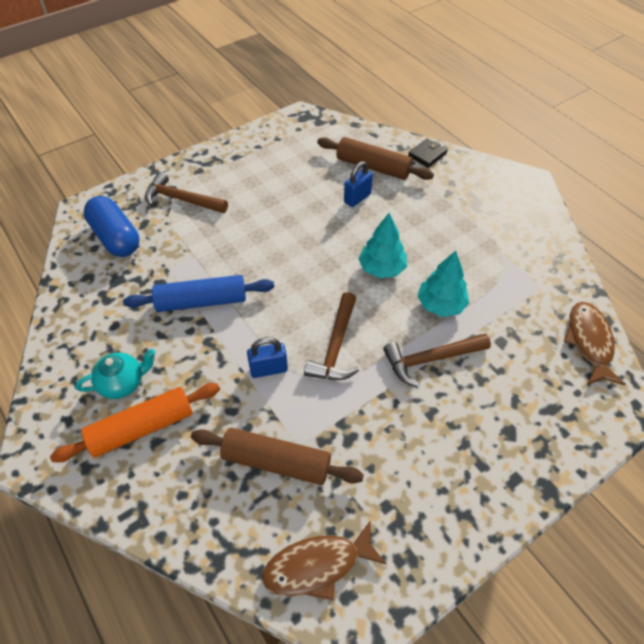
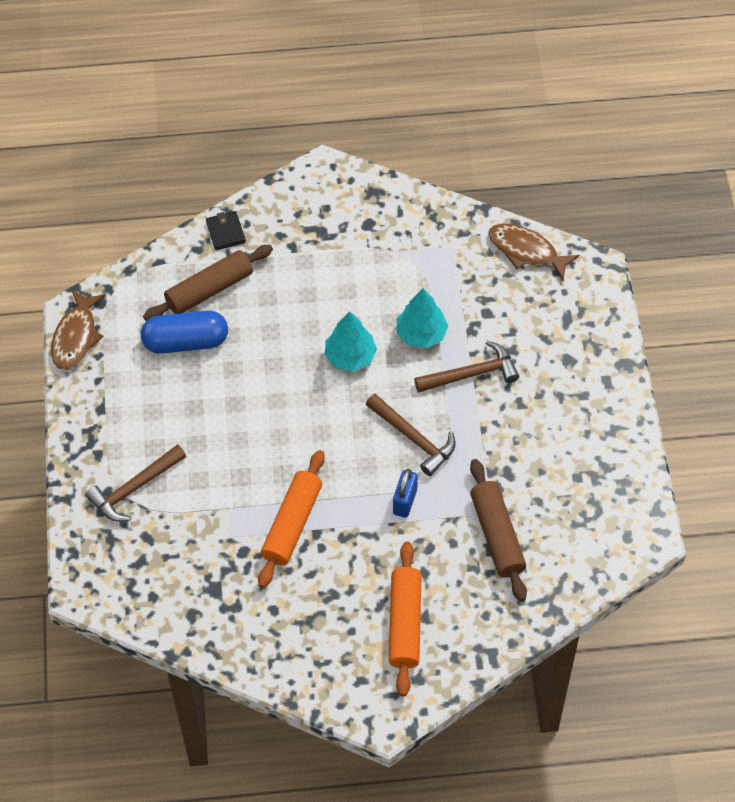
camera: 60 degrees left, 5 degrees up
turquoise teapot [76,349,156,399] -> none
blue capsule [84,196,139,257] -> blue capsule moved to [141,310,228,354]
blue rolling pin [123,275,274,312] -> orange rolling pin [258,450,325,588]
brown rolling pin [191,428,364,485] -> brown rolling pin turned 60 degrees counterclockwise [470,459,527,602]
brown fish [262,521,387,600] -> brown fish moved to [51,289,105,371]
blue padlock [344,161,373,207] -> none
brown hammer [383,334,491,387] -> brown hammer turned 120 degrees counterclockwise [414,341,519,393]

